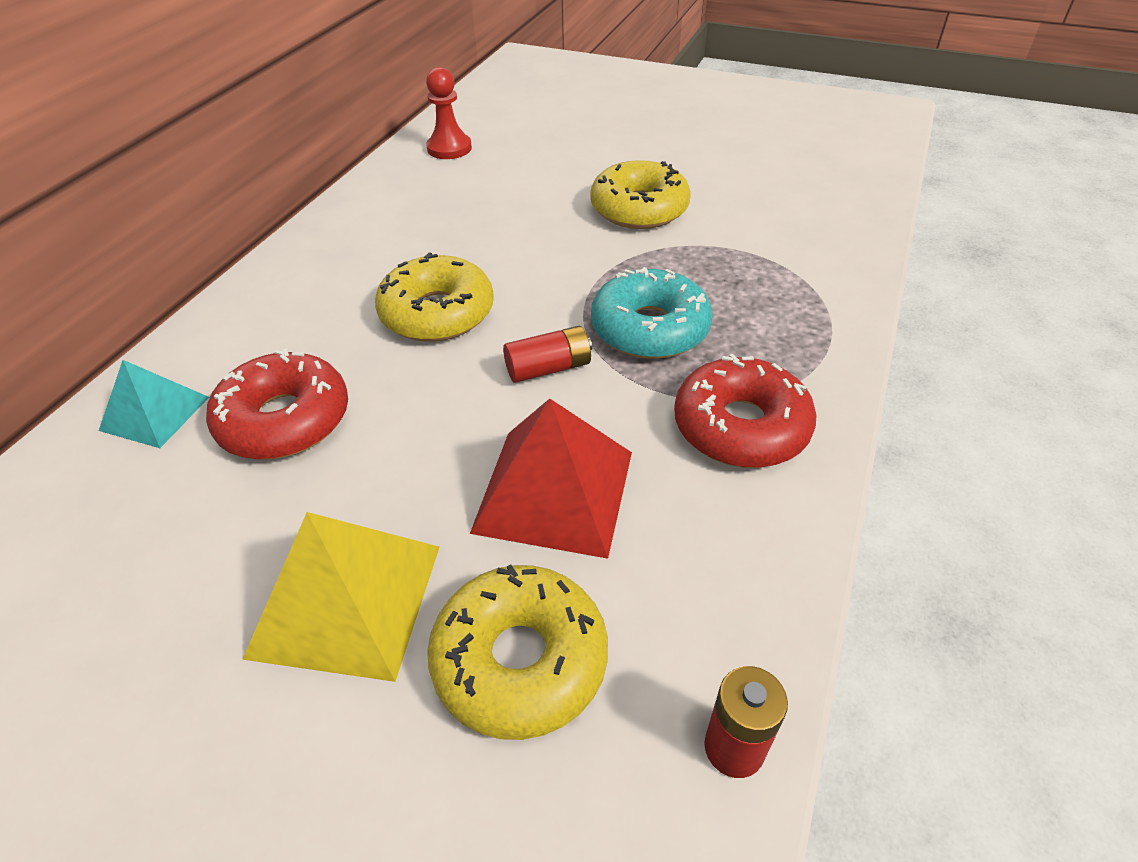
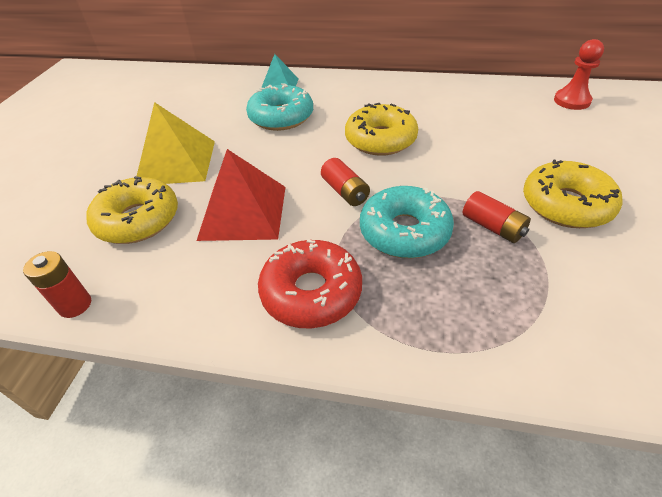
camera: 80 degrees right, 0 degrees up
red donut [206,348,348,460] -> turquoise donut [246,83,313,131]
none -> red battery [463,191,531,243]

